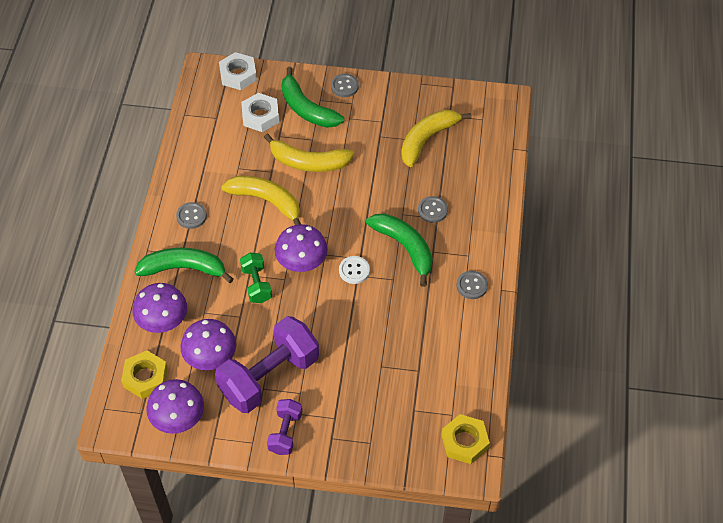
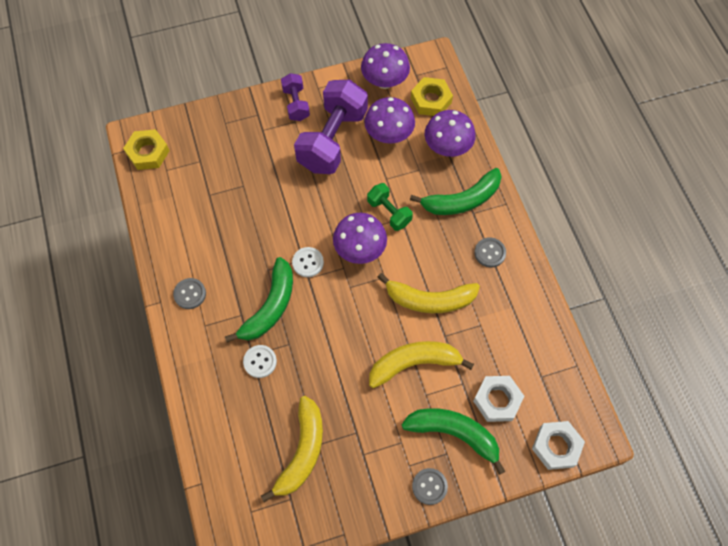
camera: 155 degrees right, 10 degrees up
green banana [366,214,433,287] -> green banana turned 90 degrees counterclockwise [225,257,293,343]
grey button [418,196,448,223] -> white button [243,345,277,378]

